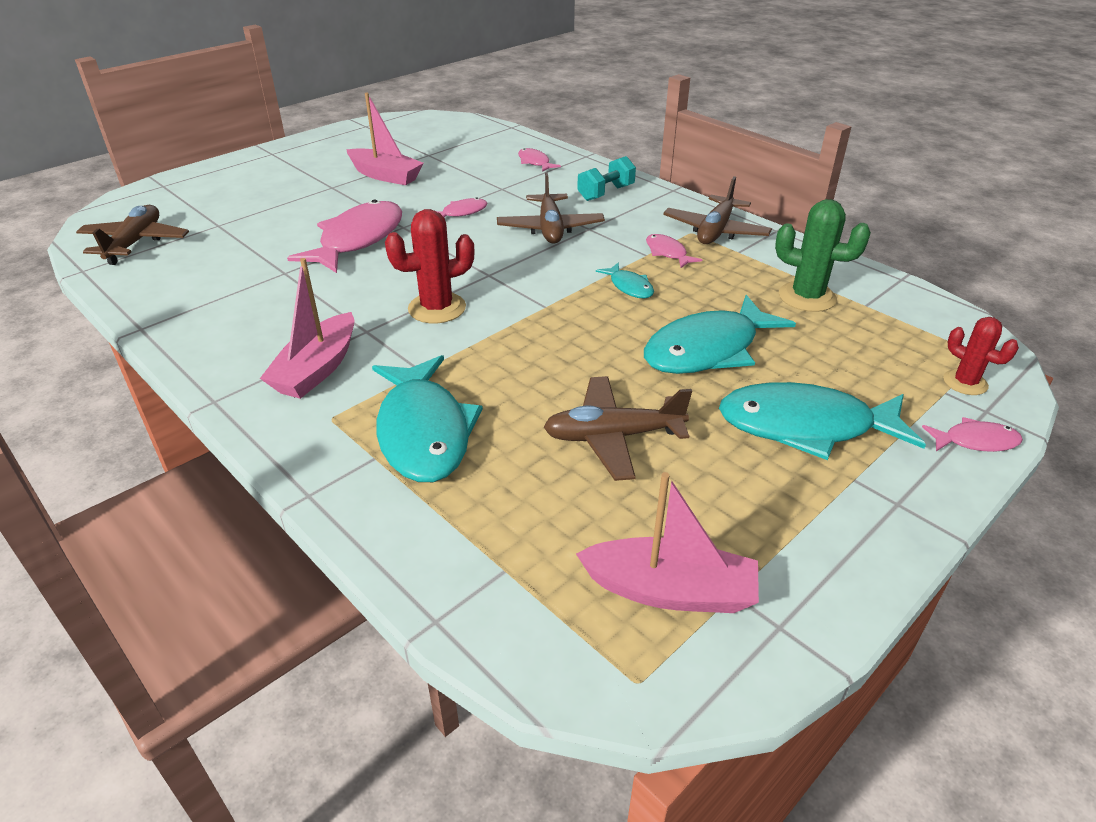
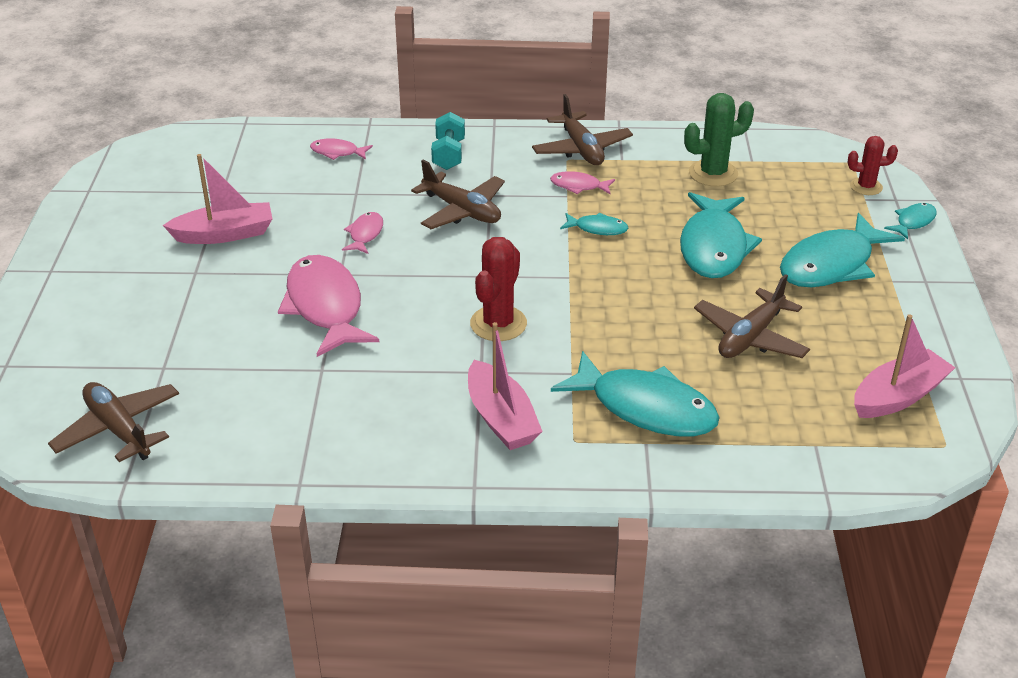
camera: 45 degrees left, 0 degrees up
pink fish [922,417,1023,452] -> turquoise fish [884,203,937,239]

